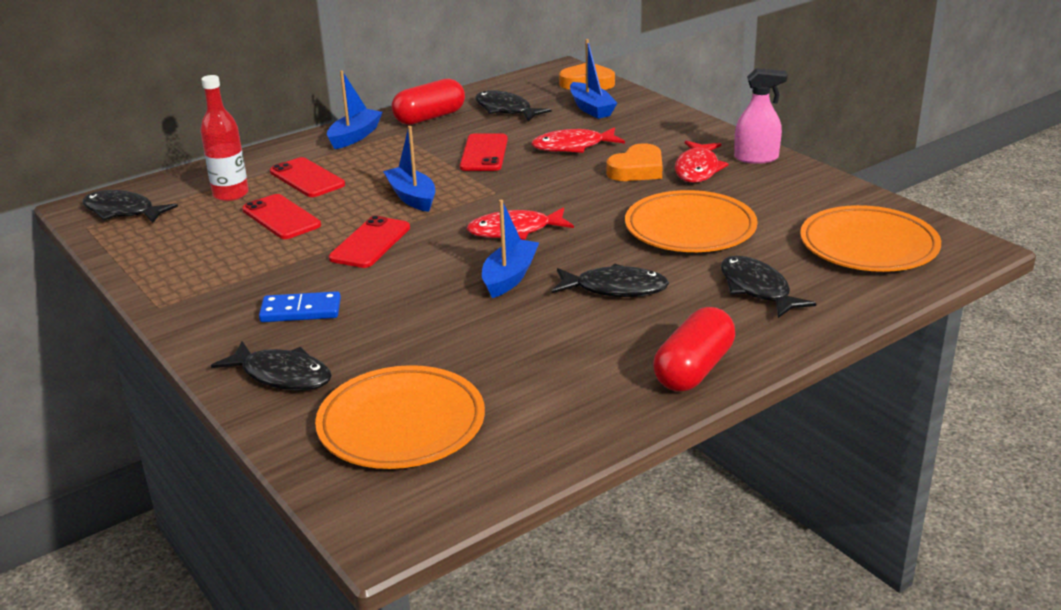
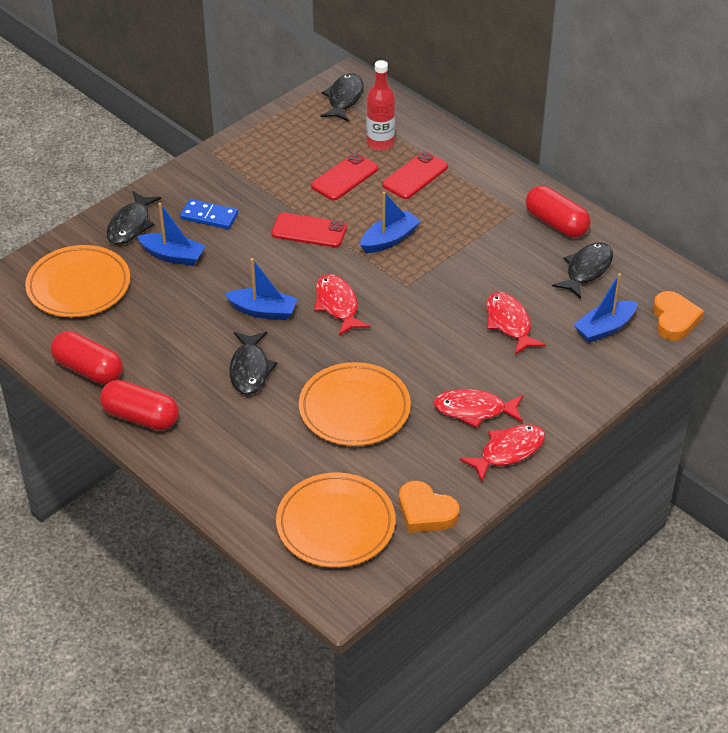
camera: 80 degrees right, 15 degrees up
blue domino [259,291,341,322] -> blue domino turned 60 degrees counterclockwise [180,199,238,229]
blue boat [327,71,382,149] -> blue boat moved to [137,203,205,266]
red phone [460,133,508,171] -> none
orange heart [606,143,662,181] -> orange heart moved to [399,481,459,533]
black fish [721,256,817,318] -> none
pink spray bottle [734,68,788,164] -> red fish [459,424,545,482]
none -> red capsule [51,331,123,385]

